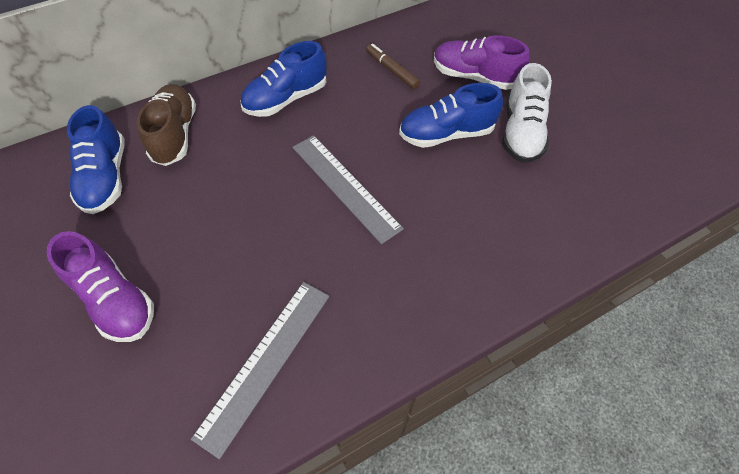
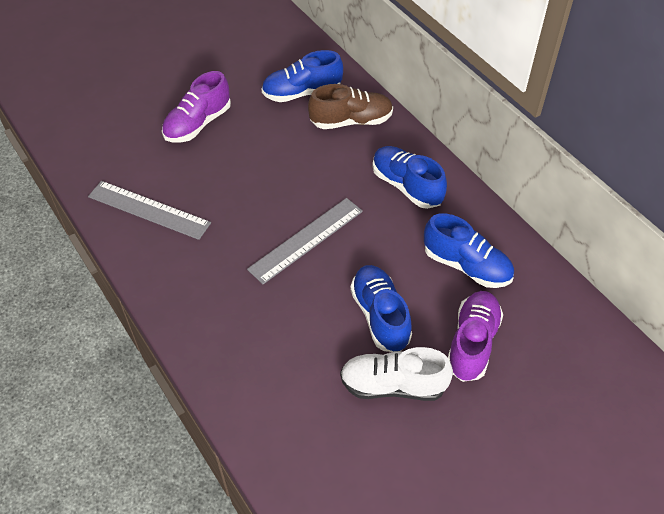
camera: 85 degrees right, 5 degrees down
brown marker [366,43,420,89] -> blue shoe [424,213,514,288]

